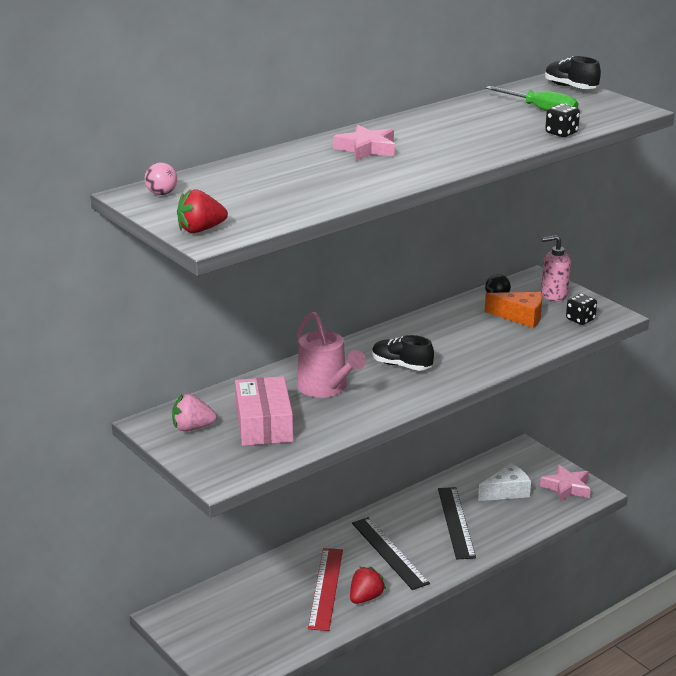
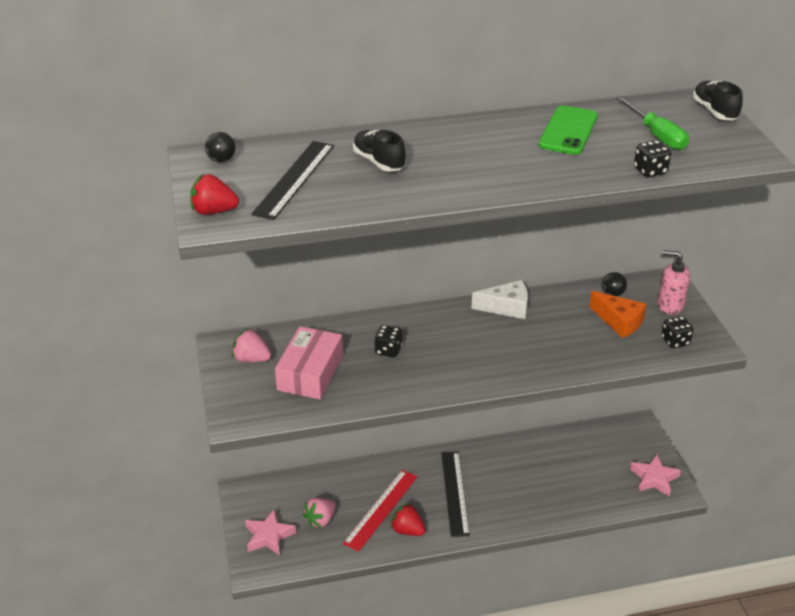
camera: 25 degrees right, 10 degrees up
pink ball [145,163,177,195] -> black ball [205,132,235,163]
pink watering can [297,312,366,398] -> black dice [374,325,402,357]
pink star [333,125,395,161] -> pink star moved to [245,509,296,556]
red strawberry [350,567,386,604] -> red strawberry turned 120 degrees counterclockwise [390,503,426,536]
black shoe [372,335,434,371] -> black shoe moved to [353,130,406,171]
black ruler [438,487,476,559] -> black ruler moved to [251,141,334,220]
white cheese [478,463,531,501] -> white cheese moved to [471,280,528,319]
none -> pink strawberry [303,498,336,528]
none -> green phone [538,105,598,155]

